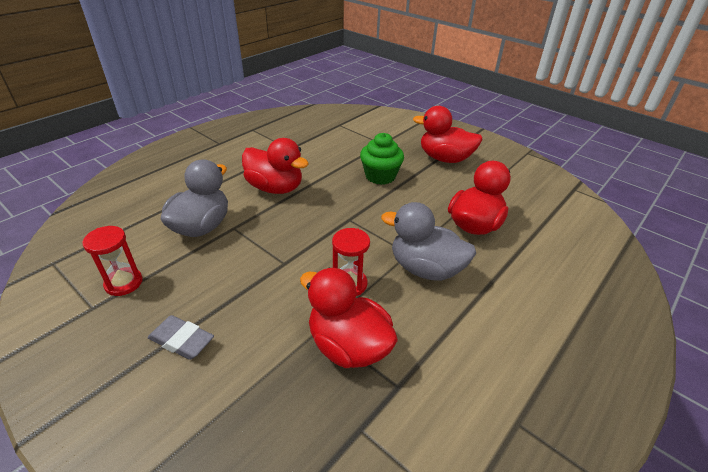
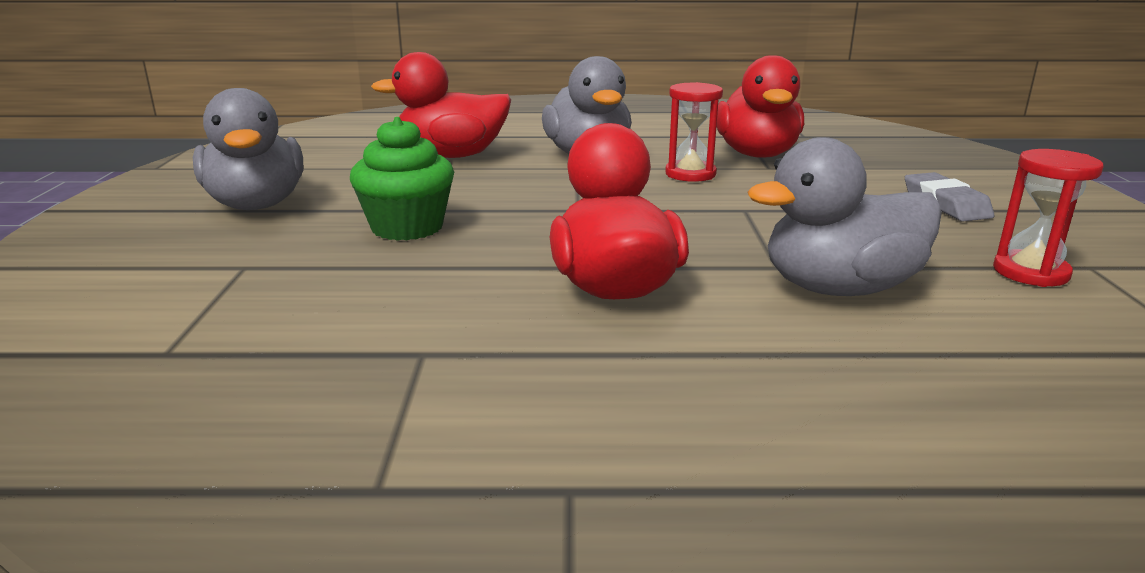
camera: 130 degrees left, 15 degrees down
red duck [413,106,483,163] -> grey duck [193,88,303,210]

